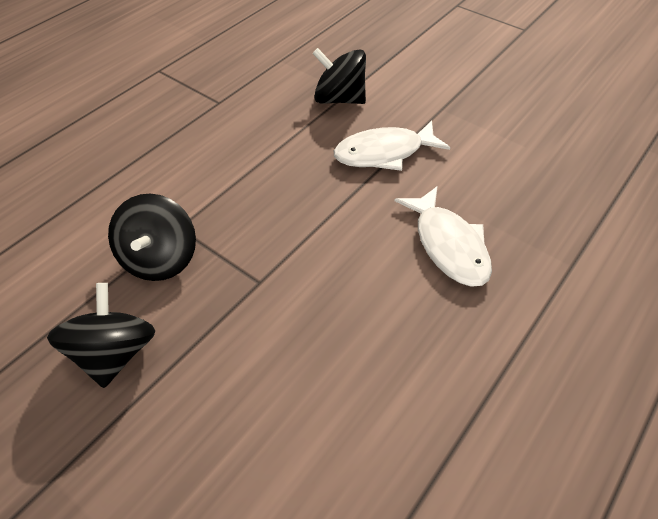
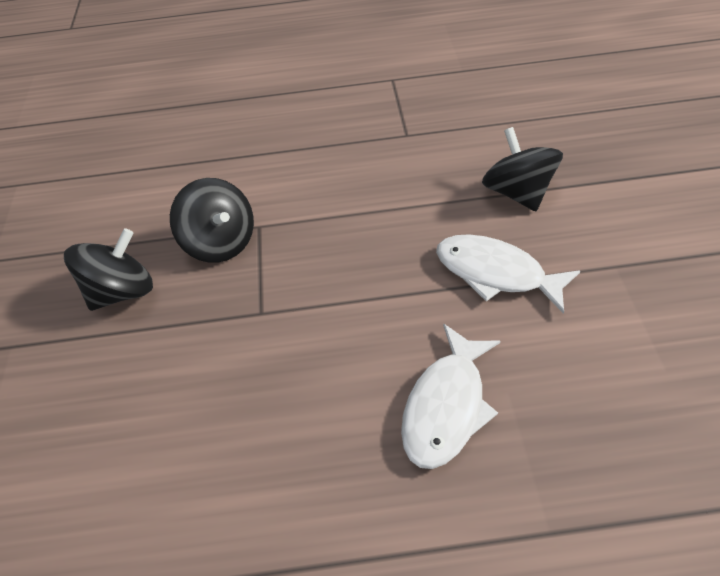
camera: 50 degrees right, 0 degrees up
black spinning top [108,194,196,281] -> black spinning top turned 90 degrees counterclockwise [170,178,254,263]

